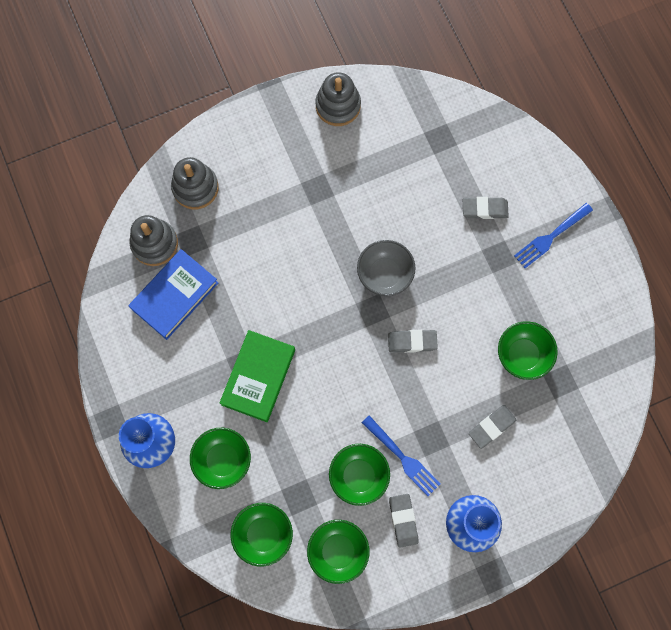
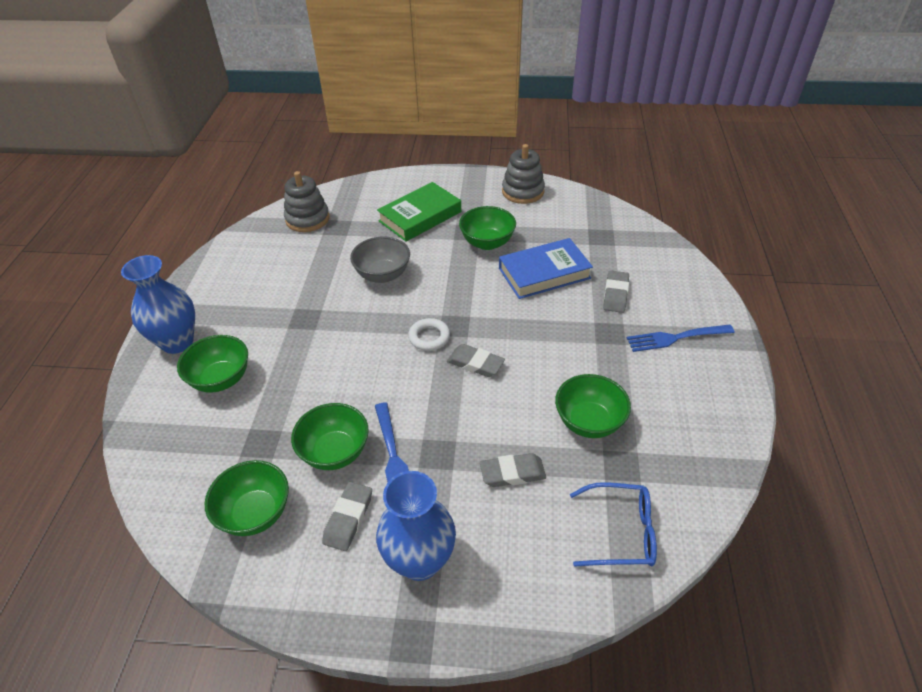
camera: 30 degrees right, 30 degrees down
blue book [128,249,218,340] -> blue book moved to [499,238,593,299]
grey stacking toy [171,157,219,209] -> none
green book [220,330,295,422] -> green book moved to [377,182,461,241]
green bowl [231,503,293,567] -> green bowl moved to [459,206,516,250]
grey bowl [357,240,415,296] -> grey bowl moved to [350,236,410,283]
grey eraser [463,197,509,219] -> grey eraser turned 75 degrees clockwise [603,270,629,313]
none -> white ring [408,318,450,351]
none -> blue glasses [570,482,657,567]

